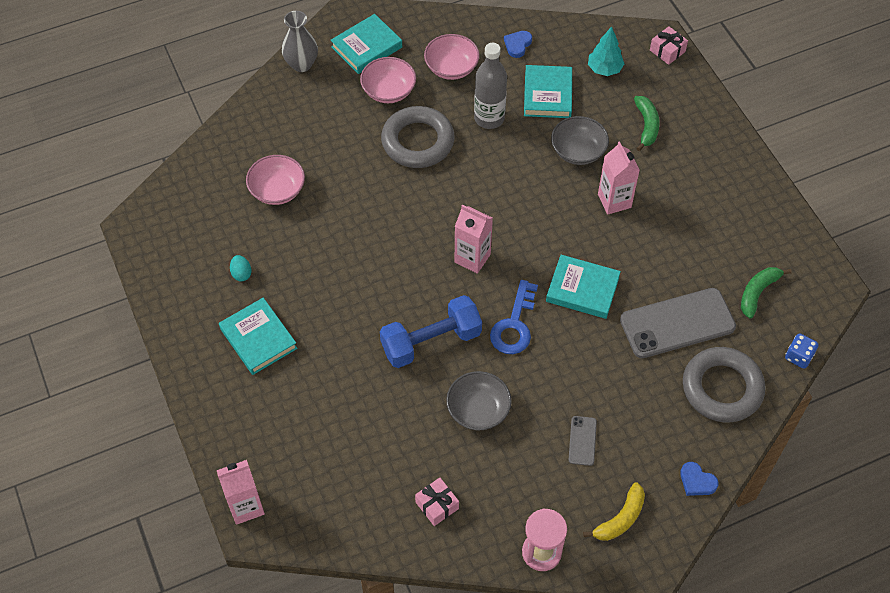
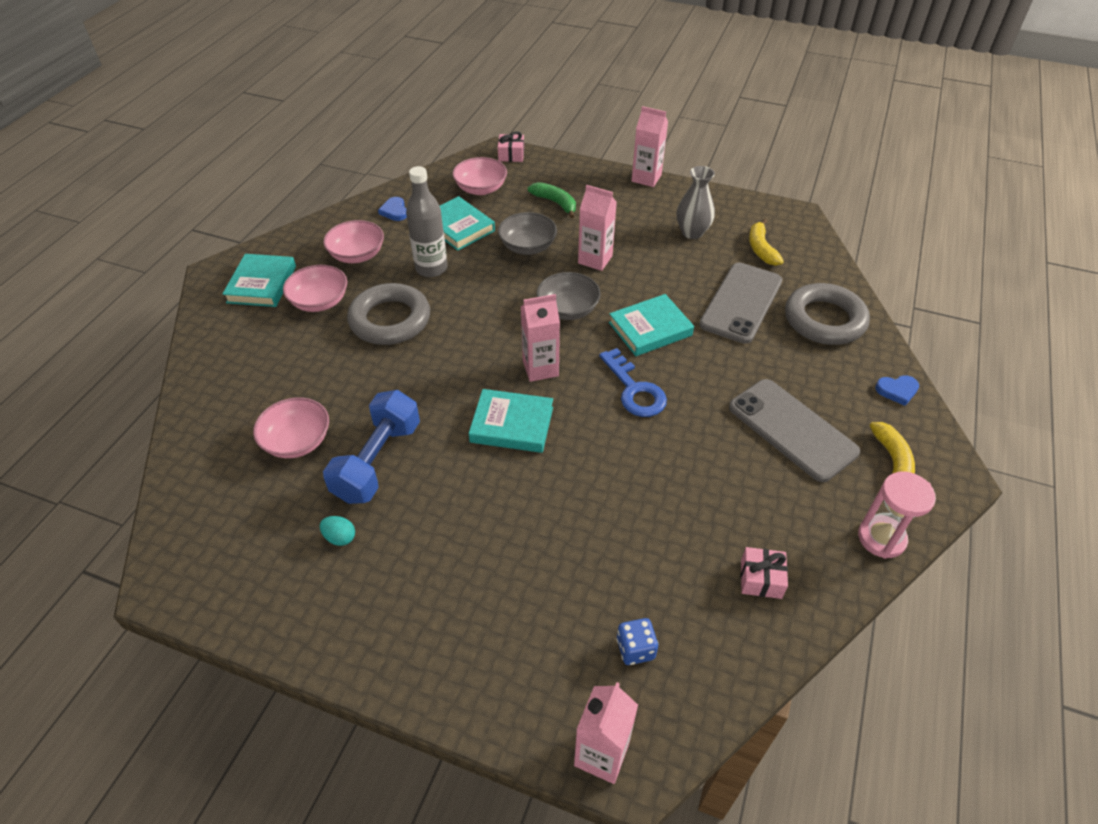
camera: 45 degrees left, 10 degrees down
turquoise book [219,298,297,375] -> turquoise book moved to [469,389,553,453]
grey vase [282,11,318,72] -> grey vase moved to [676,166,715,239]
blue dumbbell [380,295,482,368] -> blue dumbbell moved to [323,390,420,504]
grey bowl [446,371,512,430] -> grey bowl moved to [537,272,601,320]
grey phone [569,416,597,466] -> grey phone [729,379,860,482], size x2.20
turquoise tree [588,26,624,76] -> pink bowl [453,157,507,195]
green banana [741,267,791,319] -> yellow banana [749,219,784,266]
blue dice [785,333,819,369] -> blue dice moved to [616,618,658,665]
none -> pink carton [632,106,668,187]

